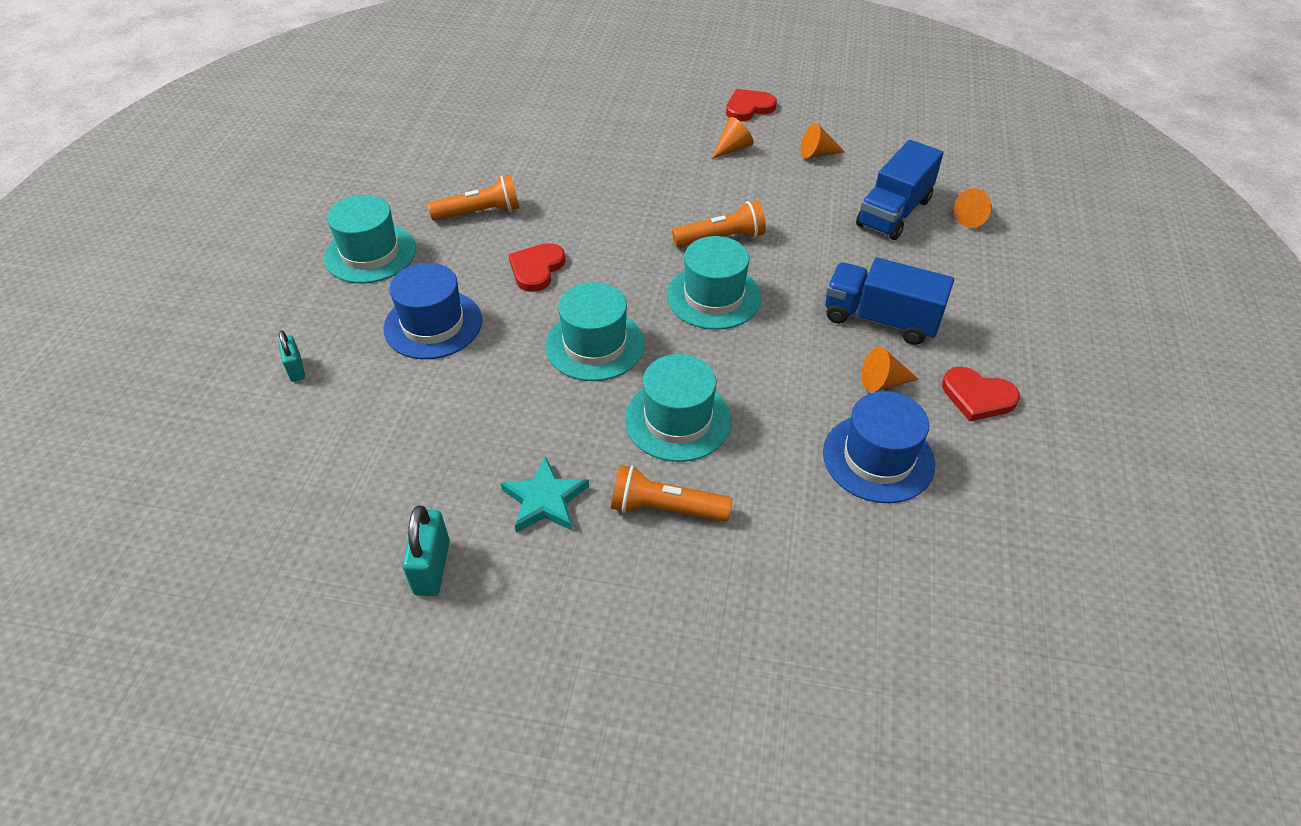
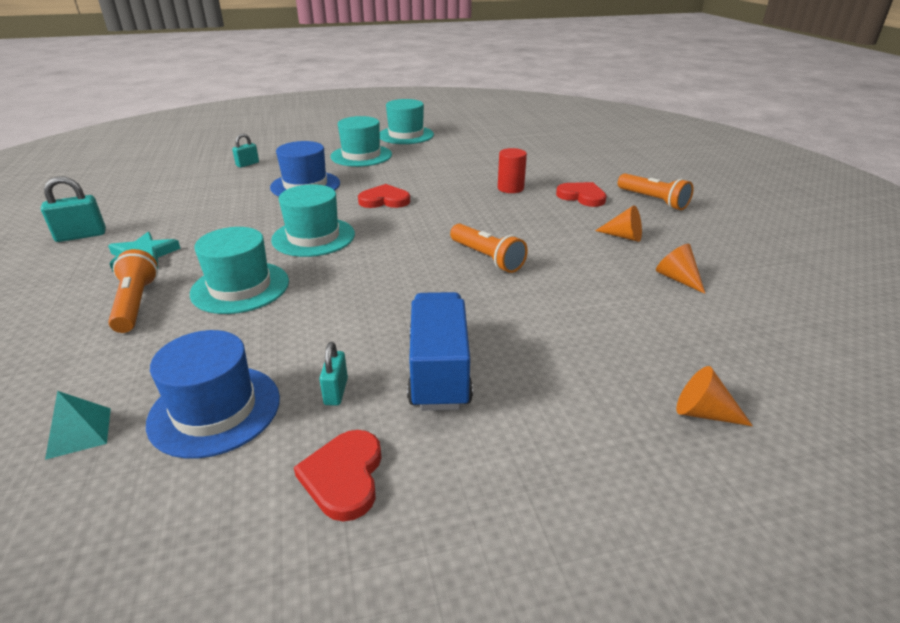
camera: 65 degrees right, 15 degrees down
orange flashlight [428,175,520,221] -> orange flashlight moved to [618,173,693,210]
turquoise hat [667,236,762,330] -> turquoise hat moved to [380,99,434,144]
red heart [726,89,777,121] -> red heart moved to [556,182,607,207]
blue truck [856,140,944,240] -> none
orange cone [861,347,919,392] -> turquoise padlock [319,342,348,406]
none -> turquoise pyramid [45,391,111,460]
none -> red cylinder [498,148,527,193]

